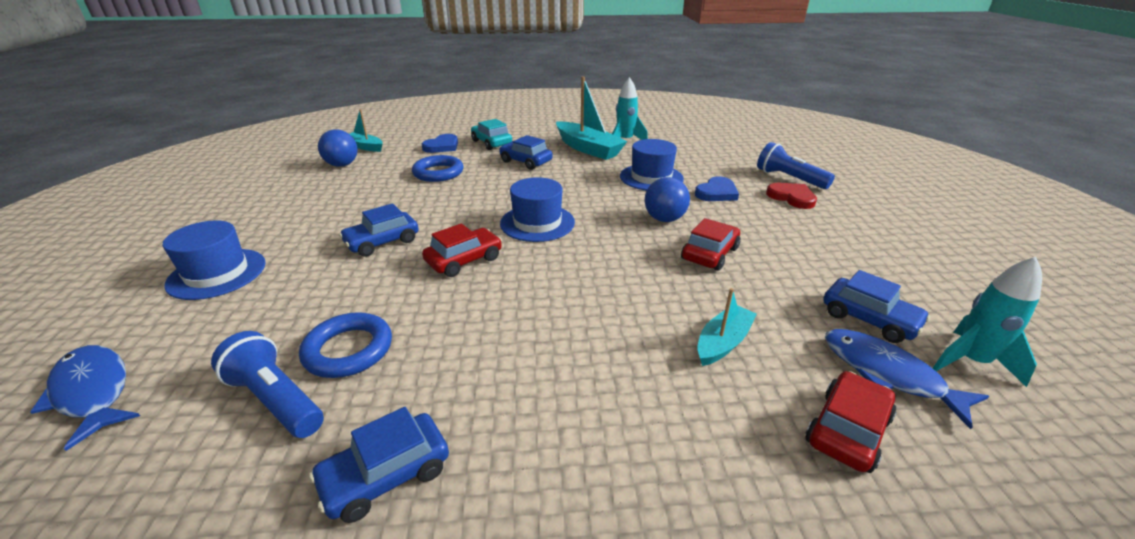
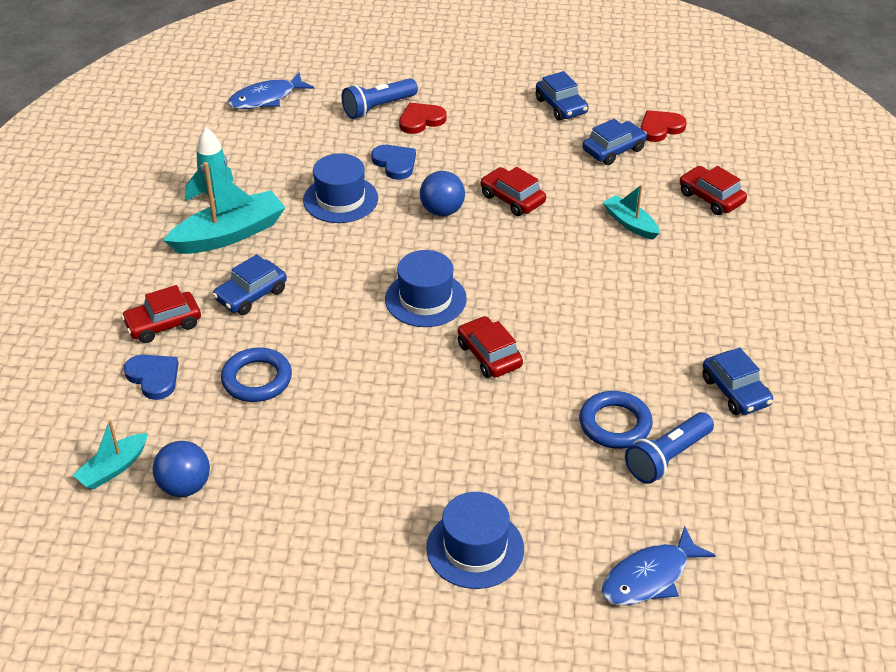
camera: 80 degrees left, 10 degrees up
blue car [339,203,419,257] -> blue car moved to [536,71,588,121]
turquoise car [471,119,512,150] -> red car [121,285,201,343]
blue fish [825,329,989,429] -> blue fish moved to [228,73,314,109]
turquoise rocket [933,257,1042,387] -> red heart [640,110,687,142]

